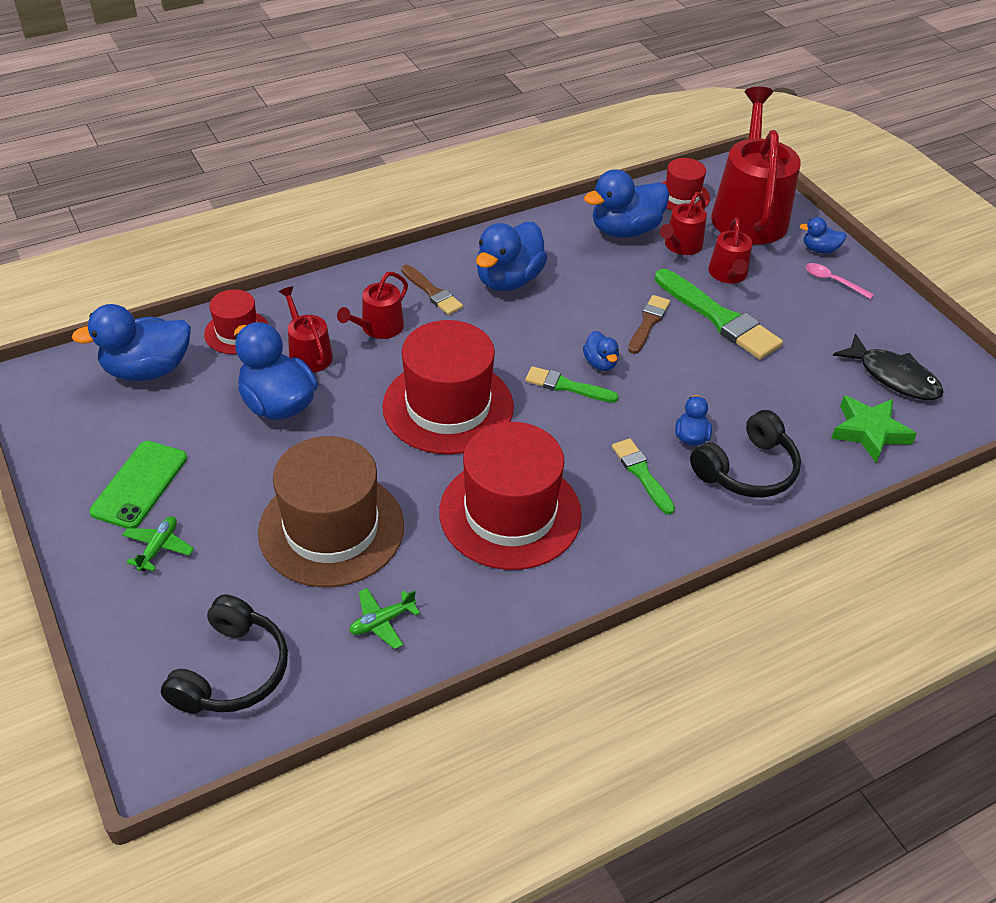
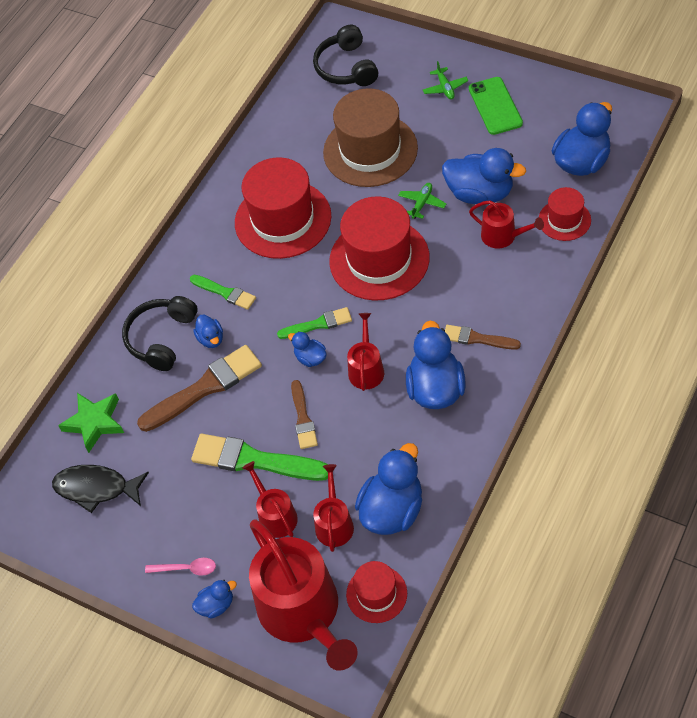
camera: 155 degrees right, 10 degrees up
red watering can [337,272,408,339] -> red watering can moved to [347,313,384,391]
green plane [349,588,420,649] -> green plane moved to [398,183,446,219]
none -> brown brush [137,345,262,432]

